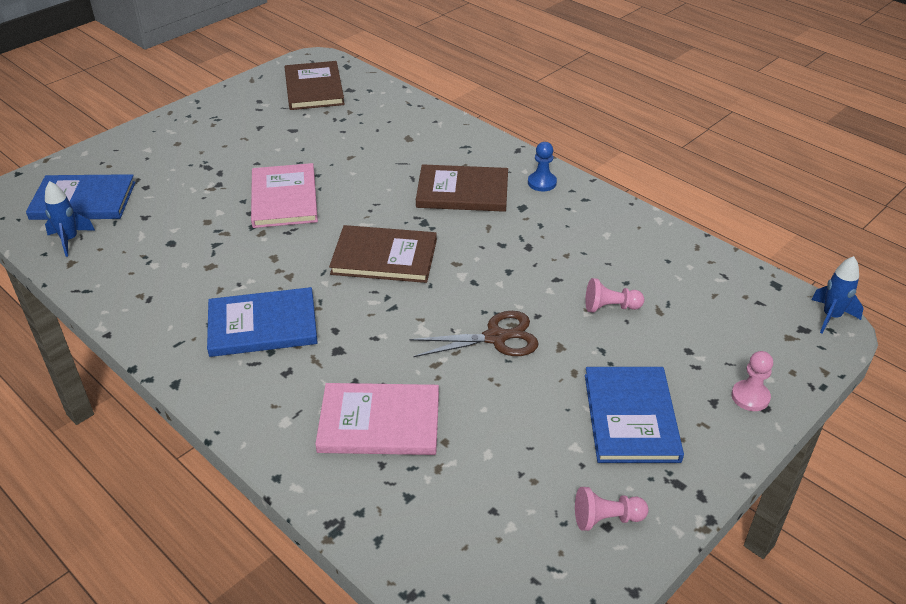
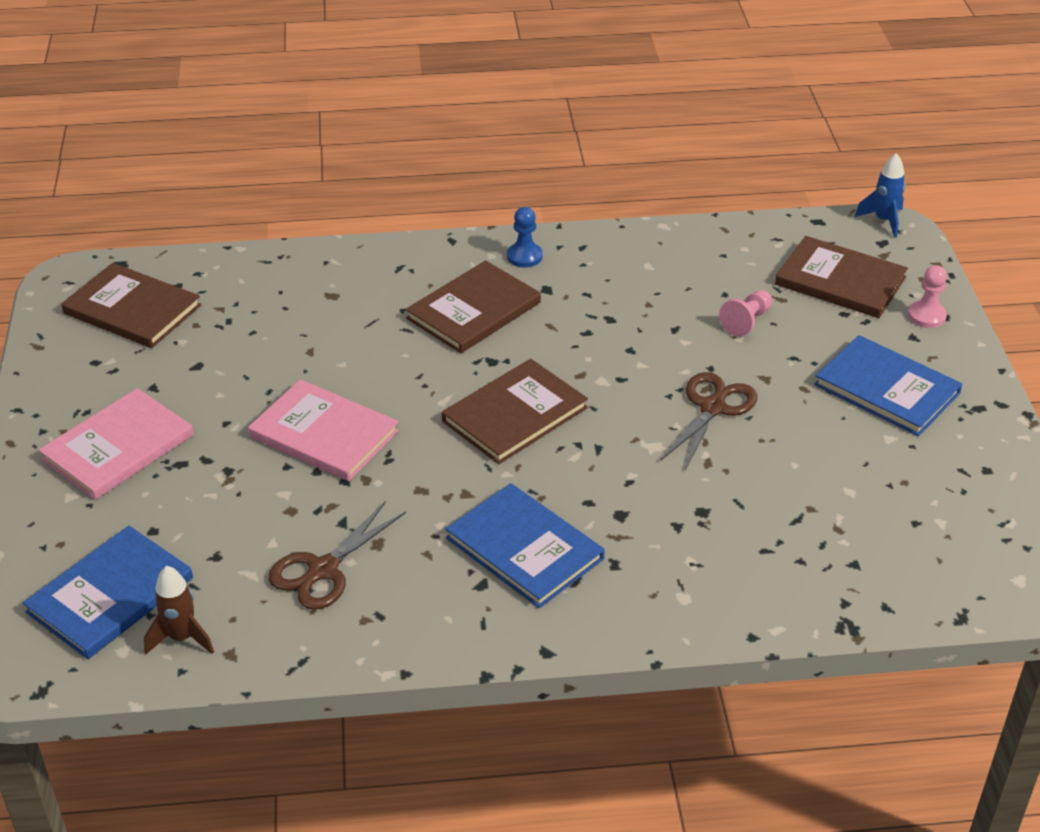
camera: 50 degrees left, 0 degrees up
blue rocket [45,181,95,257] -> brown rocket [144,566,214,654]
blue book [207,287,318,357] -> blue book turned 75 degrees counterclockwise [446,483,605,608]
pink book [315,383,439,455] -> pink book moved to [38,388,194,500]
pink pawn [575,487,649,531] -> none
none -> brown scissors [268,501,406,610]
none -> brown book [775,236,908,318]

